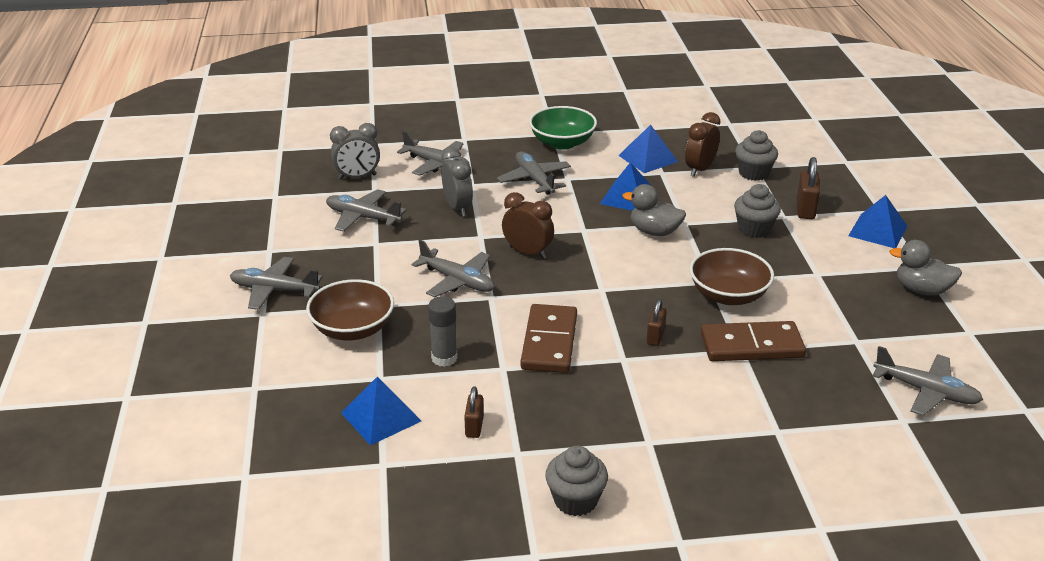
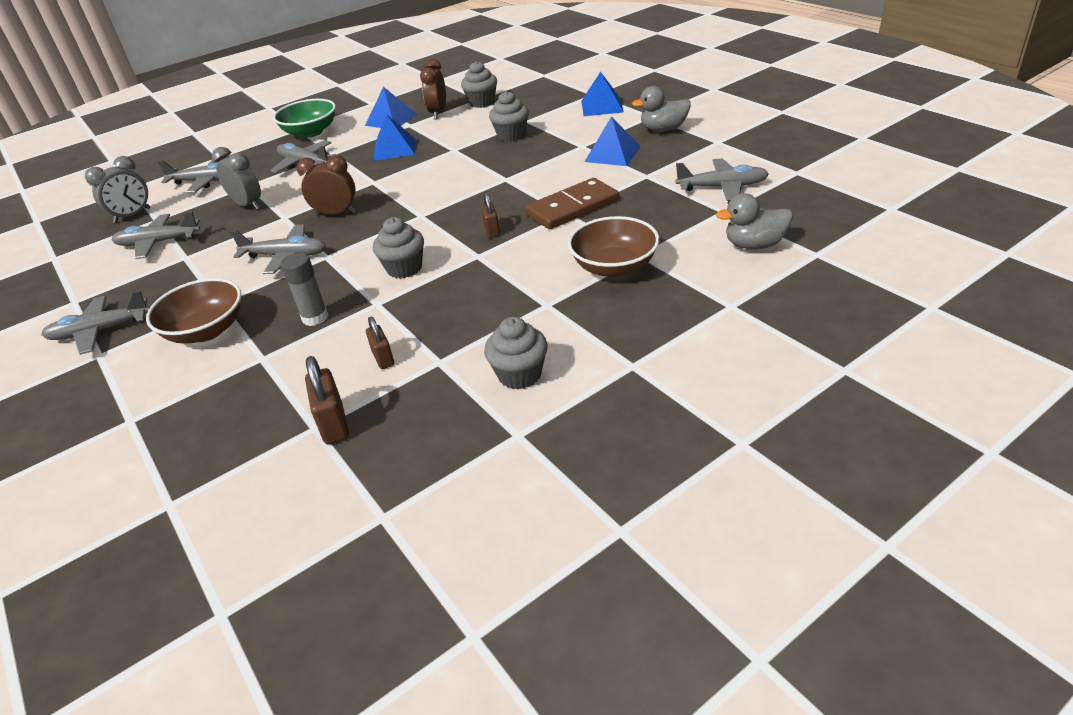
camera: 25 degrees left, 5 degrees up
blue pyramid [341,377,421,445] -> blue pyramid moved to [585,116,641,166]
brown domino [521,304,577,373] -> grey cupcake [373,217,424,279]
grey duck [622,184,686,236] -> grey duck moved to [716,193,793,250]
brown bowl [690,248,774,305] -> brown bowl moved to [568,216,659,277]
brown padlock [797,157,820,219] -> brown padlock moved to [305,356,349,444]

